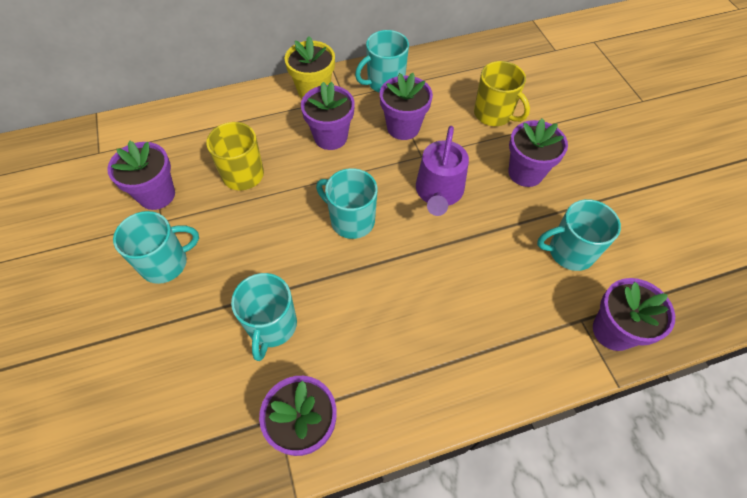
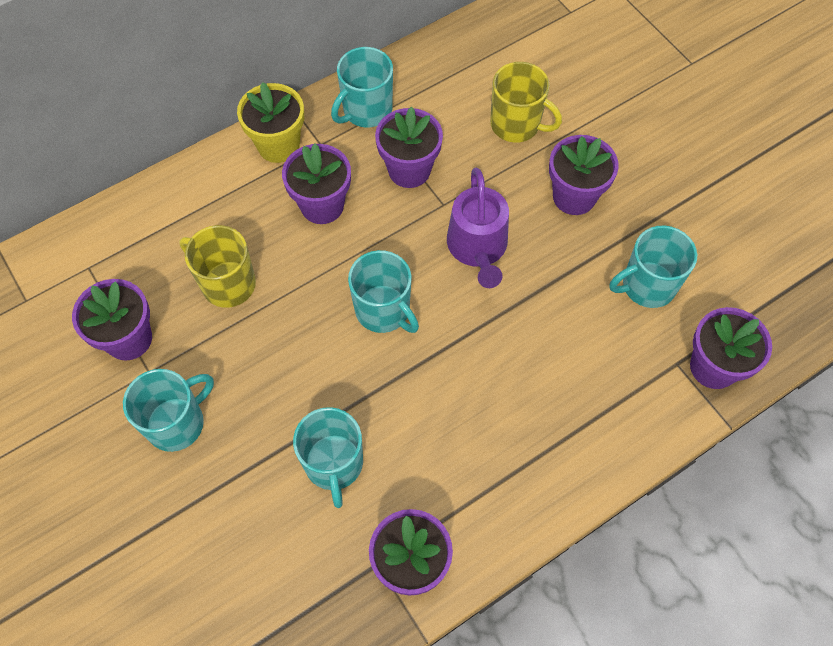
camera: 15 degrees left, 5 degrees up
turquoise mug [316,168,377,239] -> turquoise mug turned 150 degrees counterclockwise [348,250,419,333]

